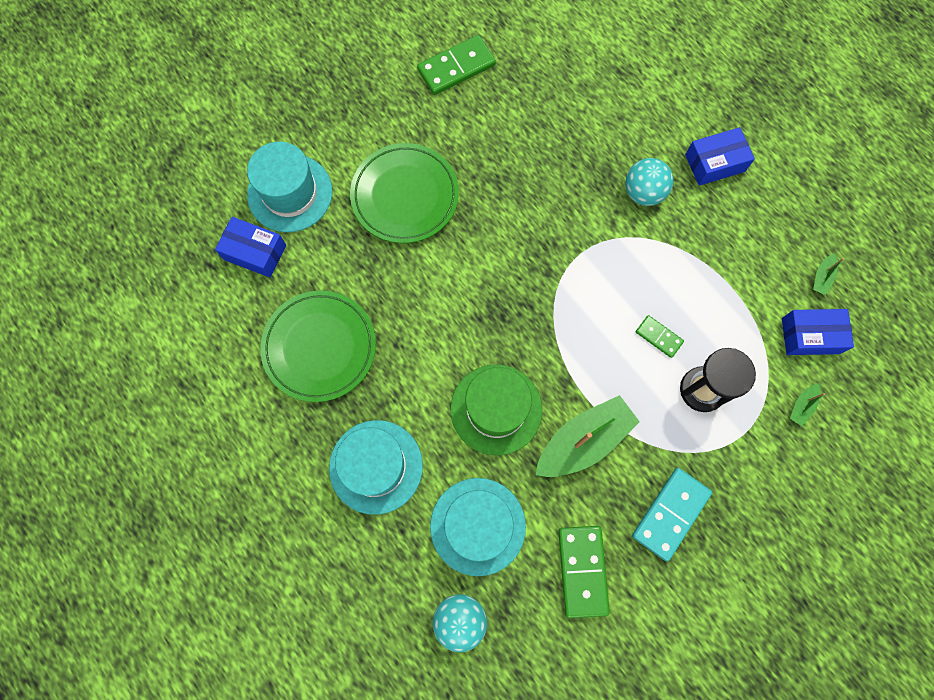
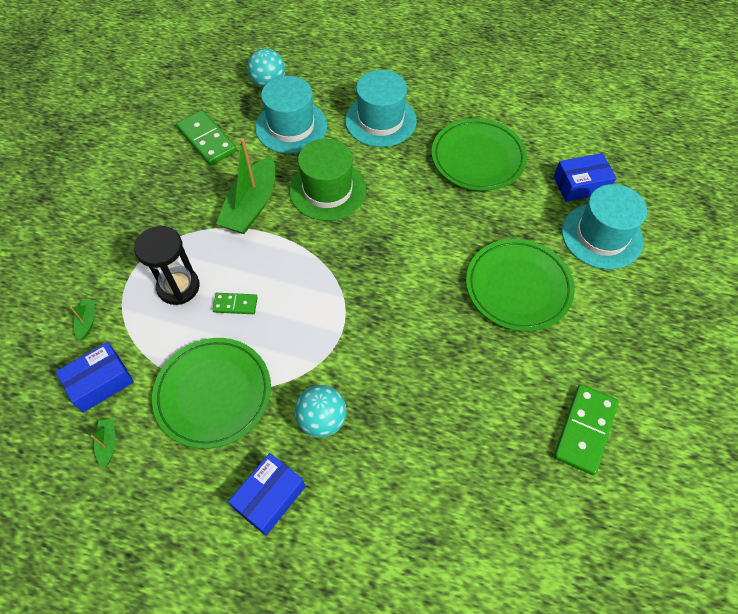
camera: 145 degrees right, 15 degrees down
turquoise domino [632,468,712,561] -> none
none -> green plate [152,338,271,449]

